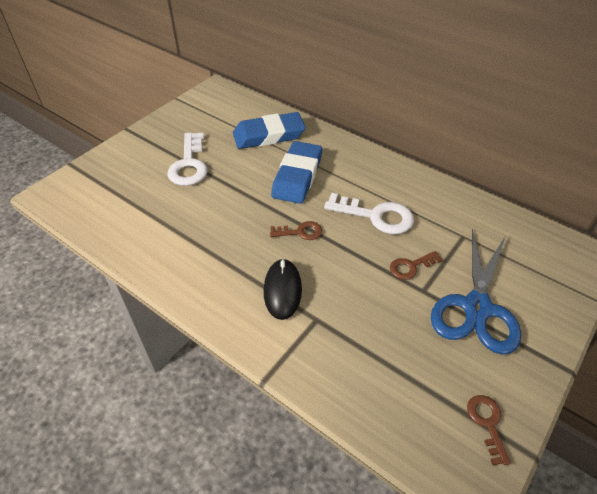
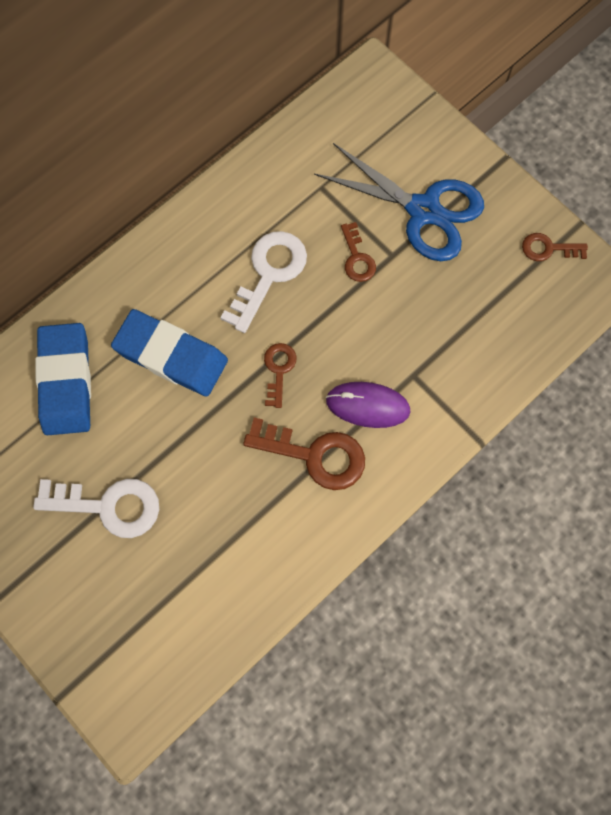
camera: 80 degrees left, 25 degrees up
black mouse [264,258,302,320] -> purple mouse [326,382,411,428]
none -> brown key [243,417,365,490]

